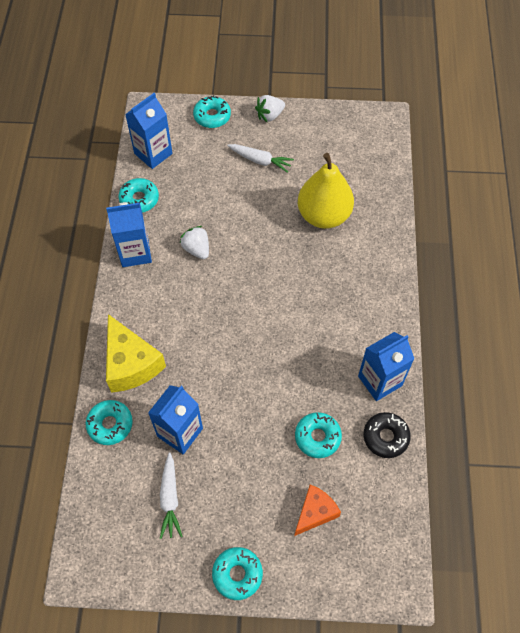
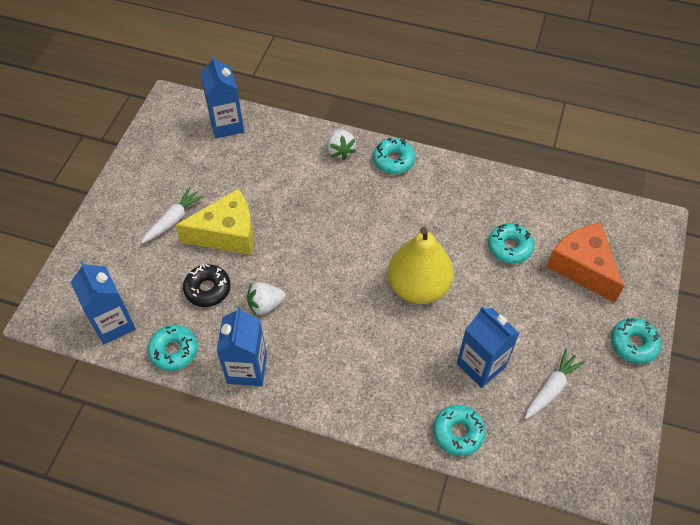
camera: 75 degrees left, 5 degrees down
yellow cheese [106,314,166,393] -> yellow cheese moved to [176,189,254,255]
white carrot [160,452,183,539] -> white carrot turned 60 degrees counterclockwise [525,349,585,419]
turquoise donut [193,95,231,128] -> turquoise donut moved to [373,138,415,174]
white strawberry [255,95,285,122] -> white strawberry moved to [327,129,356,160]
orange cheese [294,485,341,536] -> orange cheese [546,223,624,303], size x1.60
yellow pear [298,153,354,229] -> yellow pear moved to [388,227,454,304]
blue carton [358,332,414,401] -> blue carton moved to [200,55,244,138]
black donut [363,412,411,458] -> black donut moved to [183,264,231,307]

